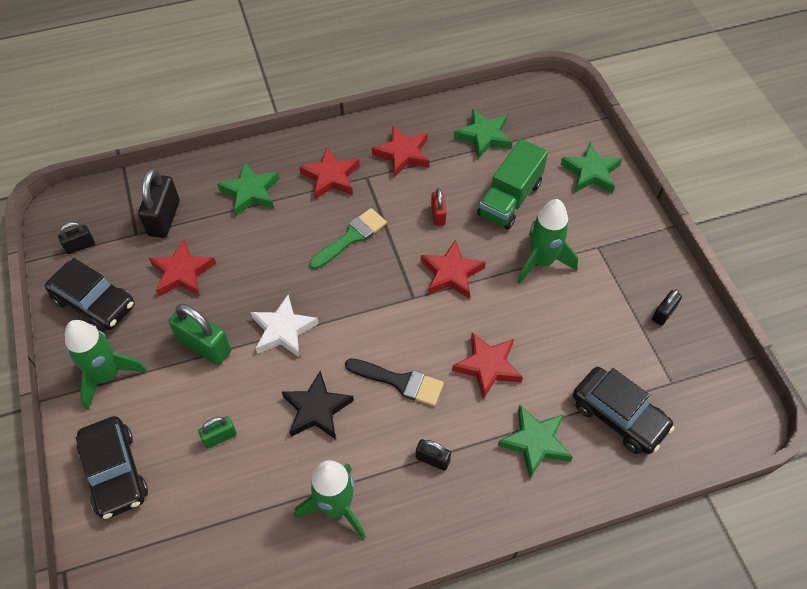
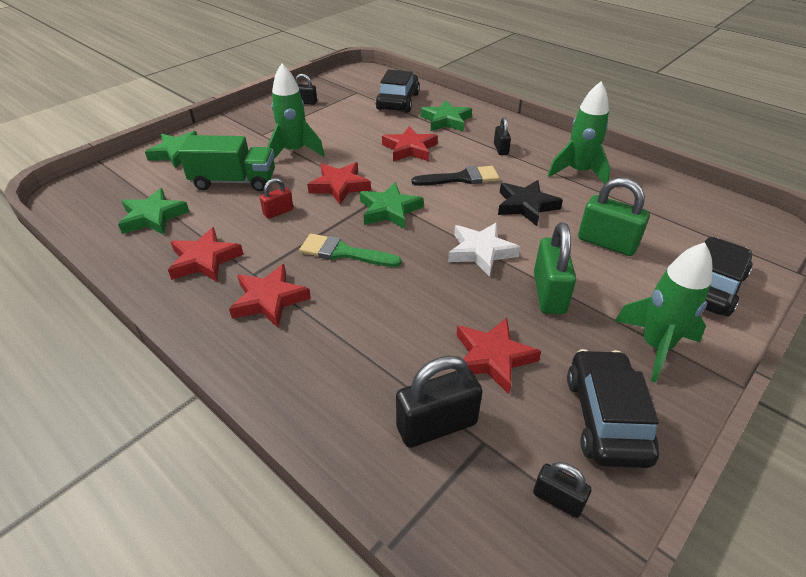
camera: 120 degrees left, 15 degrees down
green padlock [198,416,237,449] -> green padlock [578,177,650,256], size x1.80
green star [217,162,279,216] -> green star moved to [360,182,424,229]
black brush [345,358,444,406] -> black brush turned 90 degrees clockwise [412,166,499,186]

